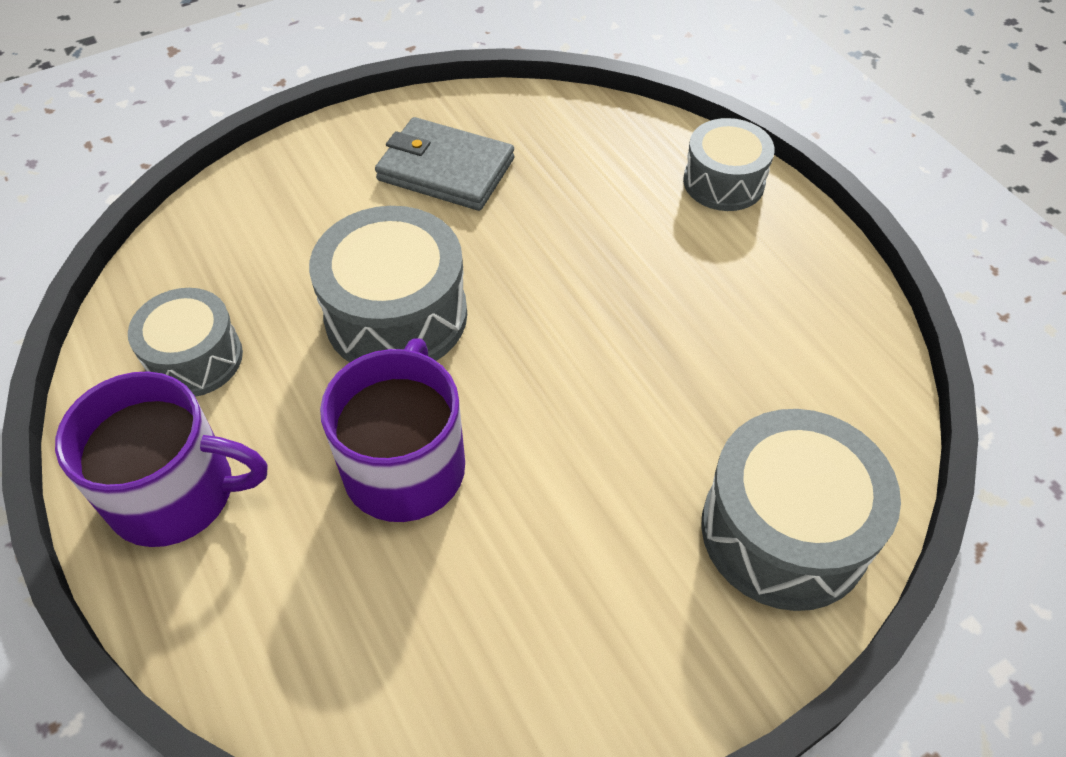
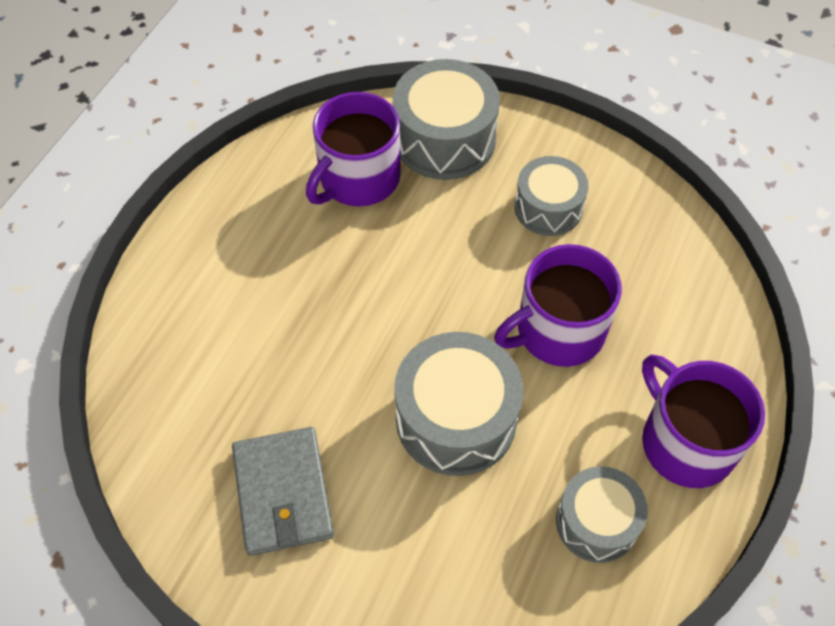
camera: 125 degrees left, 5 degrees up
grey drum [683,118,775,211] -> grey drum moved to [514,156,589,236]
none -> purple mug [306,92,400,206]

